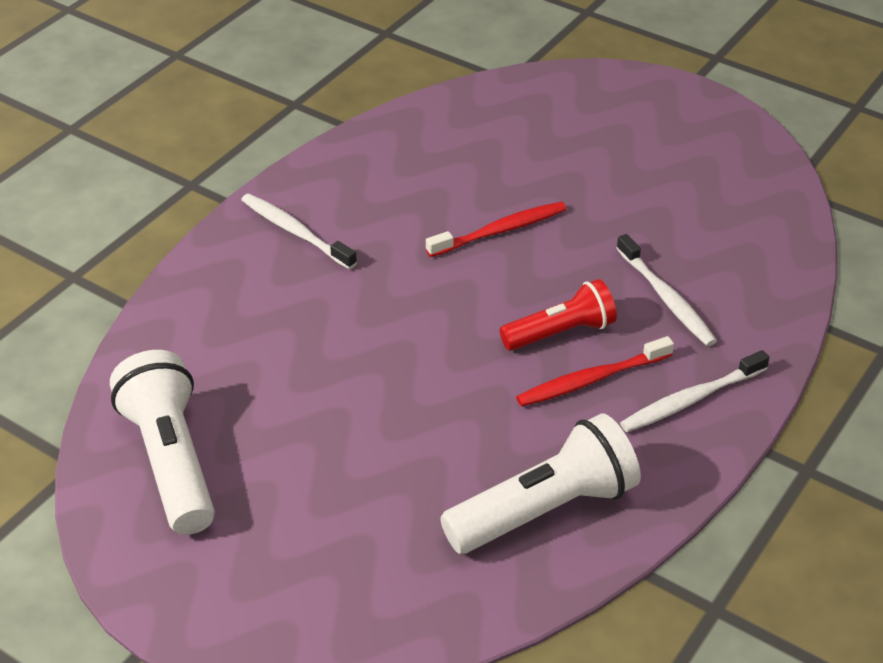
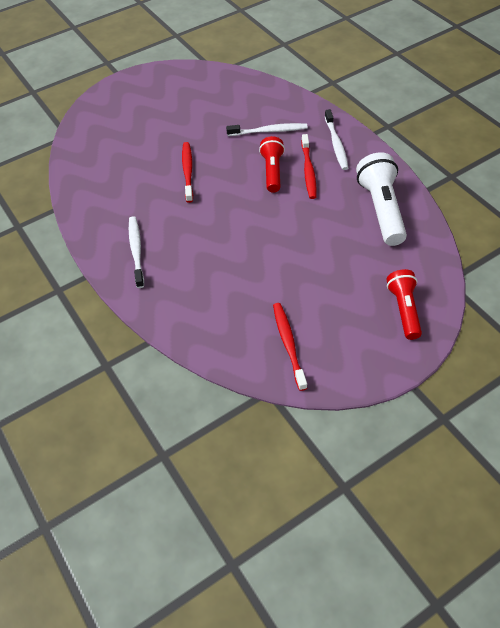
camera: 65 degrees left, 10 degrees up
white flashlight [110,350,215,535] -> red toothbrush [273,303,307,391]
white toothbrush [241,193,357,269] -> white toothbrush turned 105 degrees clockwise [129,216,144,288]
none -> red flashlight [387,269,422,340]

